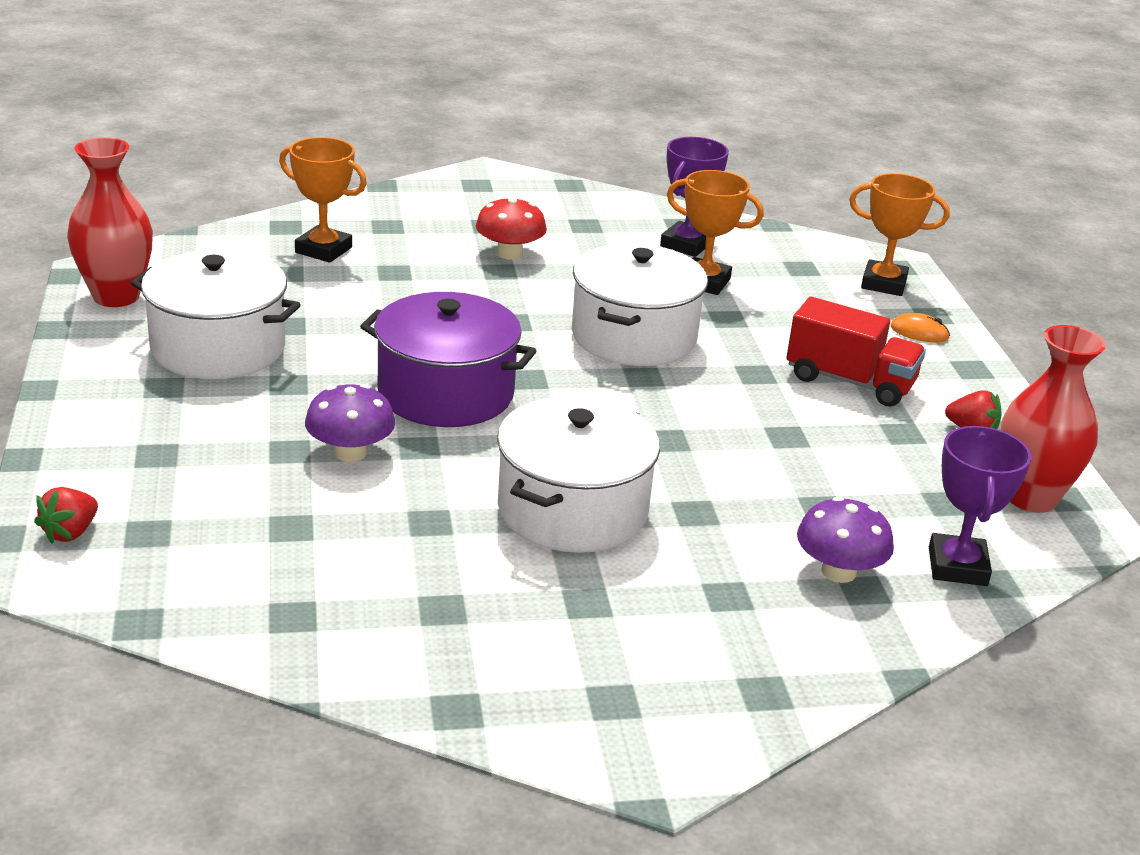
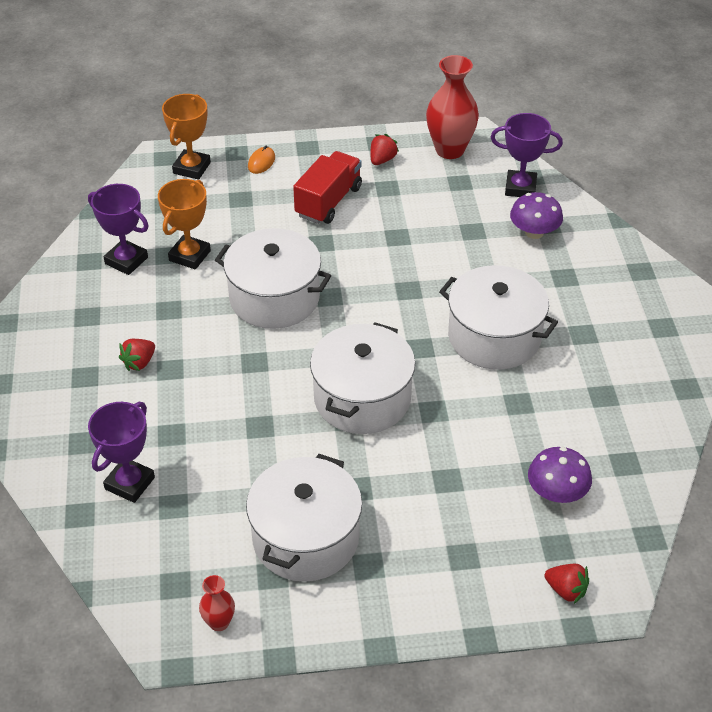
camera: 85 degrees left, 15 degrees up
red vase [67,137,153,307] -> red vase [199,575,235,631], size x0.49
orange trophy [279,137,367,263] -> purple trophy [88,402,155,503]
purple mushroom [305,384,395,462] -> purple mushroom moved to [528,447,592,503]
purple pot [360,292,536,427] -> white pot [310,322,415,434]
red mushroom [476,196,547,260] -> red strawberry [119,339,155,371]

